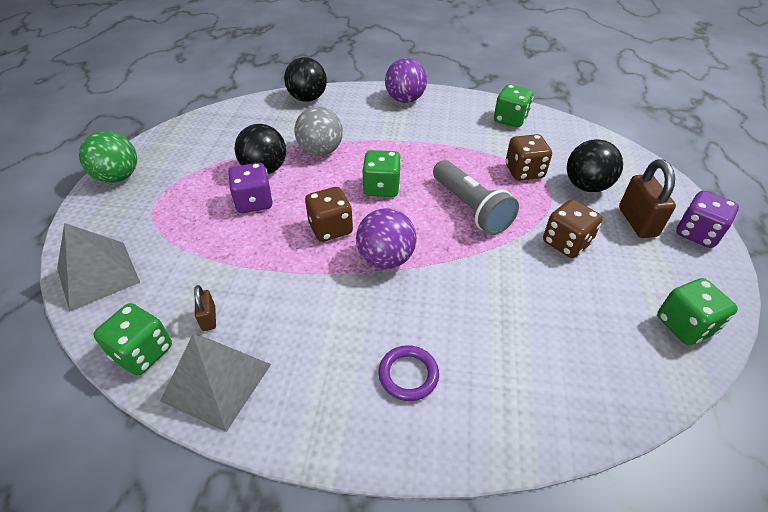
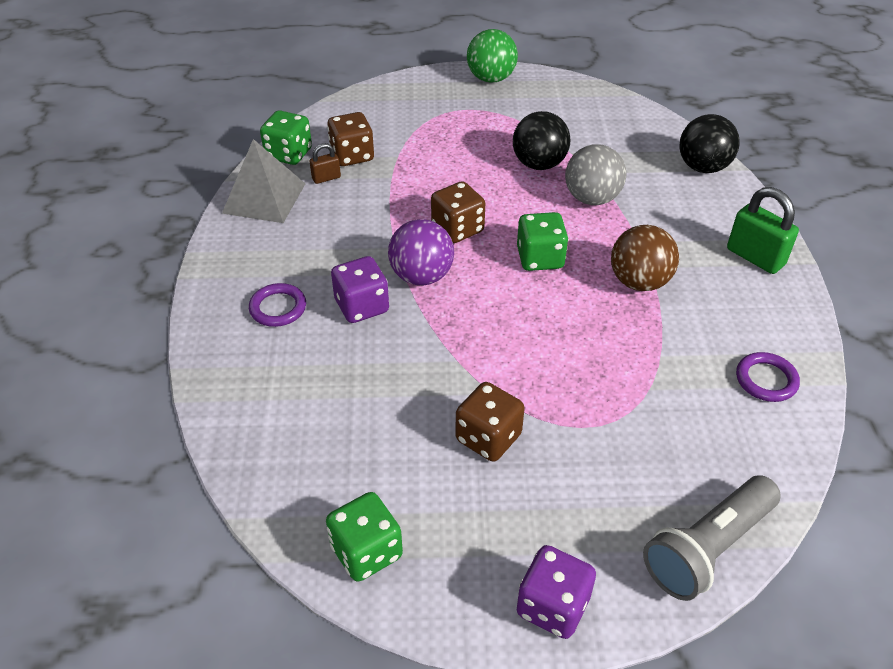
camera: 80 degrees right, 0 degrees up
grey pyramid [57,223,140,312] -> none
purple dice [228,163,273,213] -> purple dice moved to [331,256,389,323]
purple ball [385,58,427,103] -> green padlock [727,187,799,274]
grey flashlight [433,160,519,235] -> grey flashlight moved to [643,476,781,601]
green dice [494,84,533,127] -> purple ring [736,352,800,402]
brown dice [506,134,552,181] -> brown dice moved to [327,112,374,166]
black ball [567,139,623,192] -> none
brown padlock [619,159,676,238] -> none
none -> brown ball [611,225,679,291]

